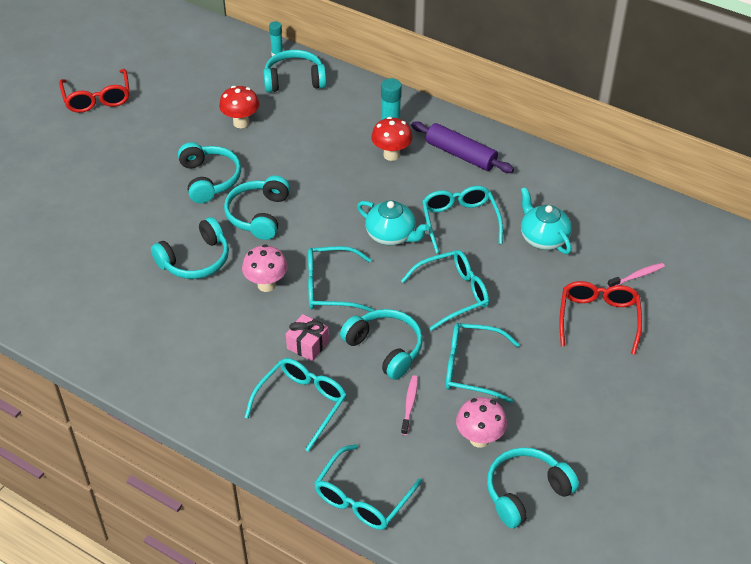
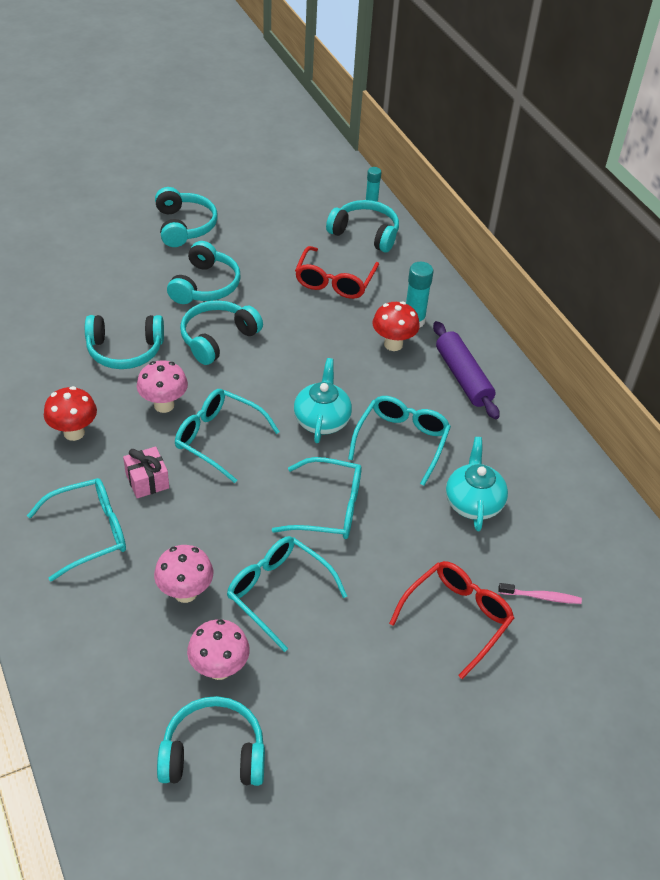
camera: 30 degrees right, 0 degrees up
red glasses [59,69,130,113] -> red glasses moved to [295,246,379,299]
red mushroom [219,86,259,128] -> red mushroom moved to [44,386,97,441]
turquoise glasses [314,444,422,530] -> none
turquoise headphones [340,309,423,380] -> turquoise headphones moved to [155,187,217,247]
turquoise teapot [357,200,429,246] -> turquoise teapot turned 150 degrees counterclockwise [294,358,352,443]
pink toothbrush [401,375,418,435] -> pink mushroom [154,545,213,603]

